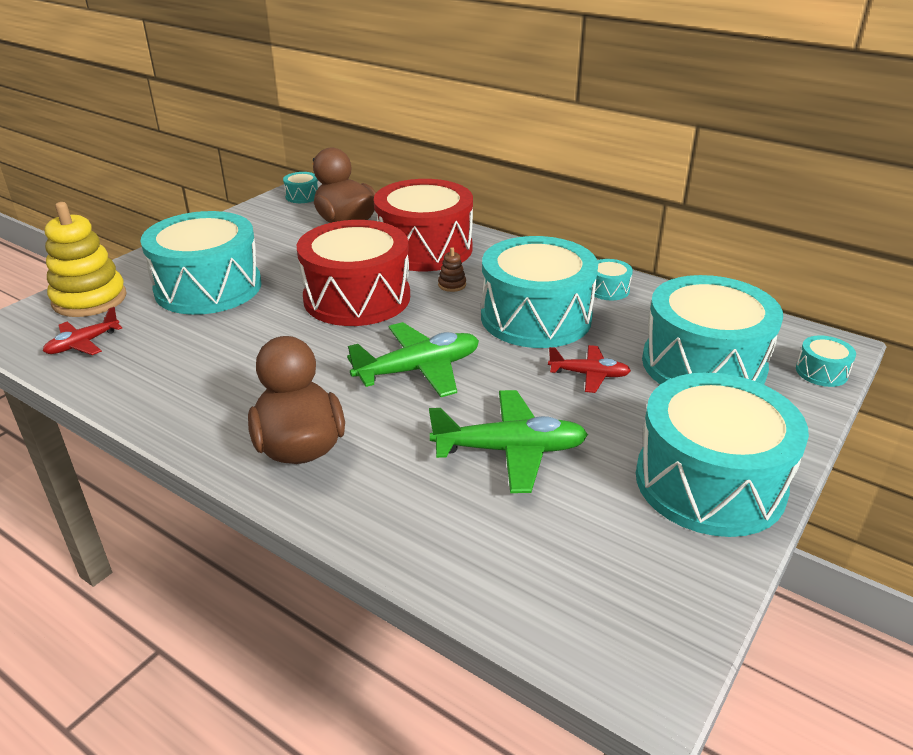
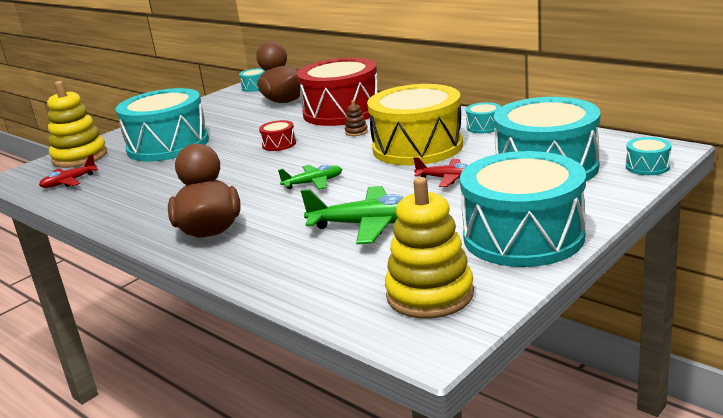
camera: 10 degrees right, 10 degrees down
red drum [297,220,410,326] -> red drum [259,120,296,151], size x0.40
green plane [347,322,479,397] -> green plane [278,165,342,190], size x0.59
turquoise drum [481,236,598,348] -> yellow drum [367,84,463,165]
none -> yellow stacking toy [385,177,474,318]

